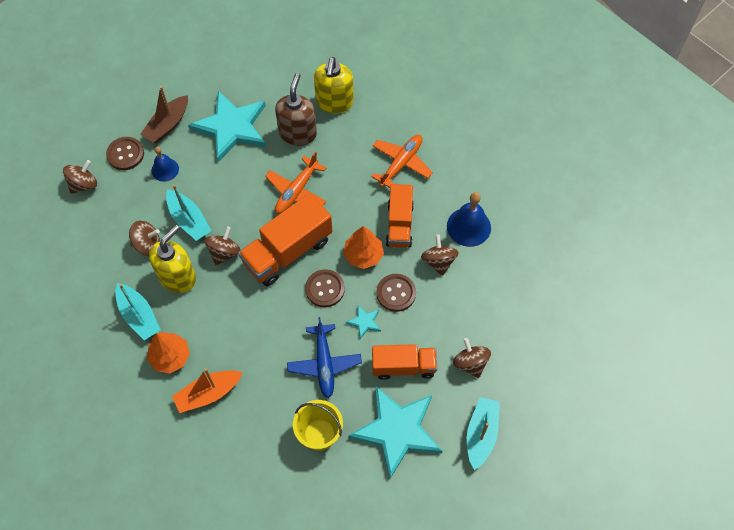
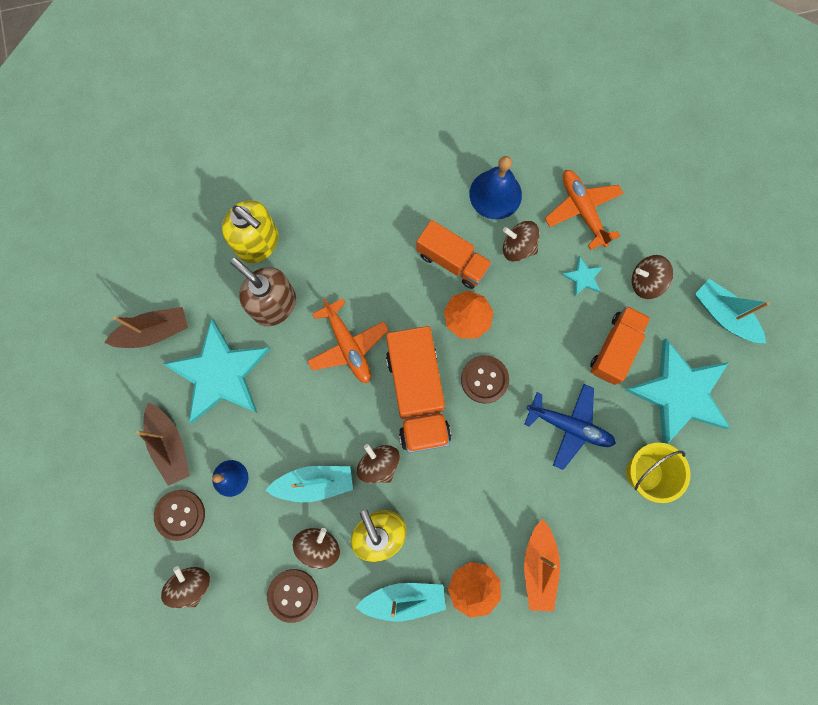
camera: 60 degrees left, 15 degrees up
turquoise star [346,305,381,339] -> turquoise star moved to [562,256,603,297]
orange plane [371,135,433,188] -> orange plane moved to [545,170,624,250]
brown button [376,274,416,312] -> brown button moved to [267,569,318,623]
none -> brown boat [104,307,188,348]

